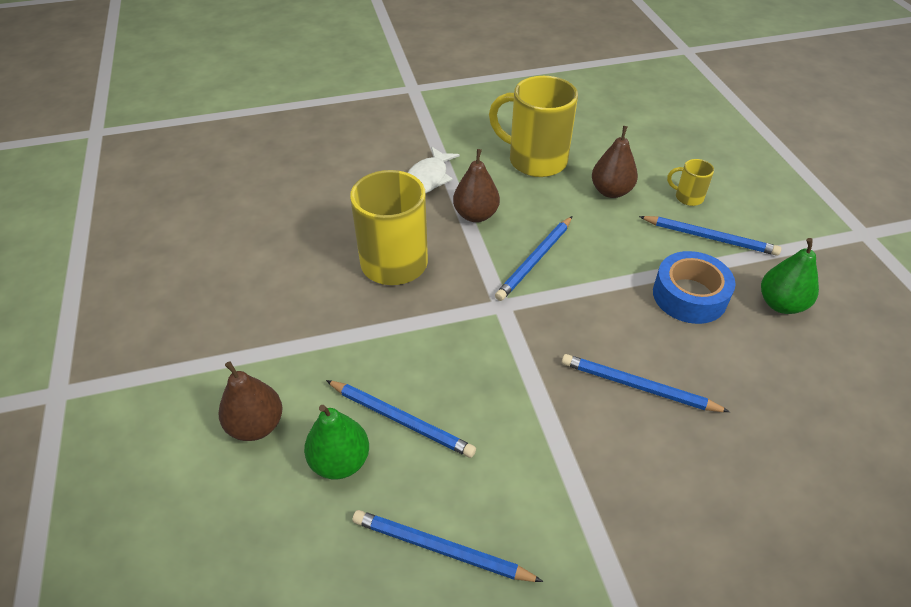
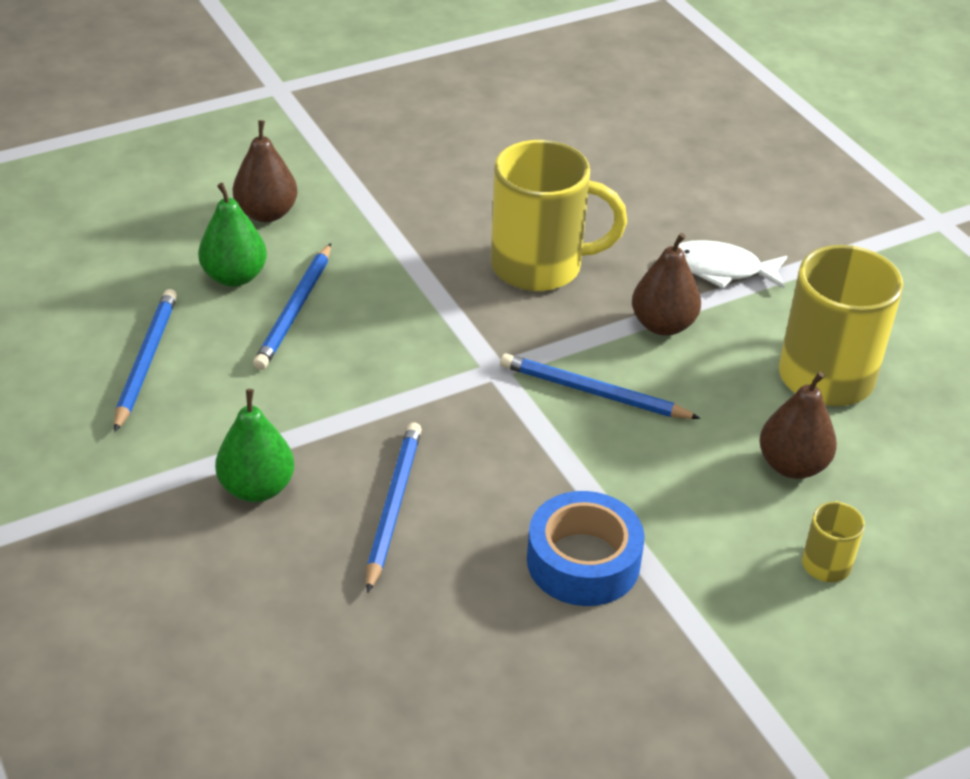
camera: 75 degrees right, 5 degrees down
blue pencil [639,216,781,256] -> none
green pear [761,238,819,314] -> green pear moved to [215,389,294,502]

